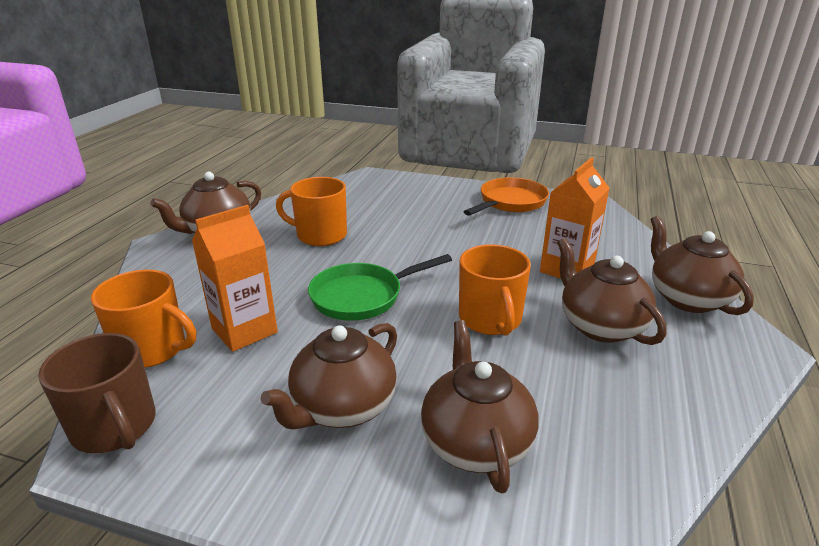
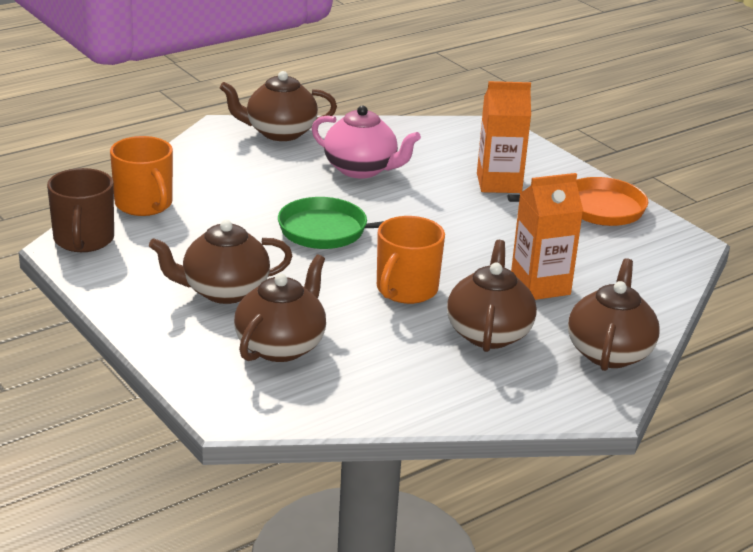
camera: 35 degrees right, 0 degrees up
orange carton [192,205,278,352] -> orange carton moved to [477,81,531,193]
orange mug [276,177,347,246] -> pink teapot [311,105,421,178]

